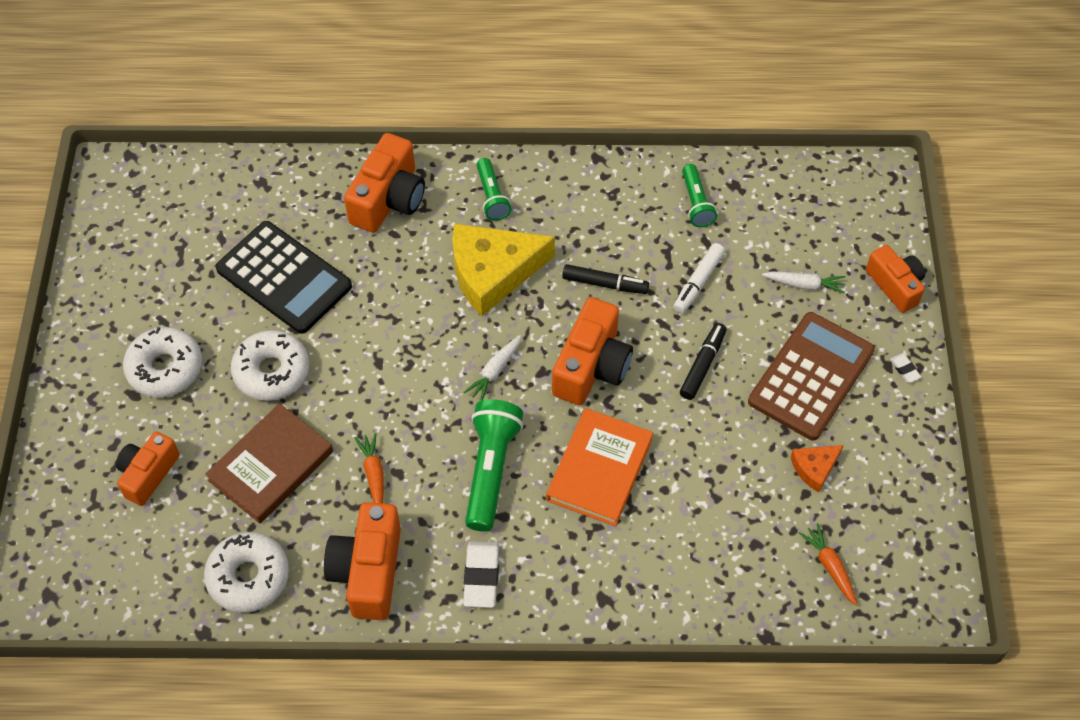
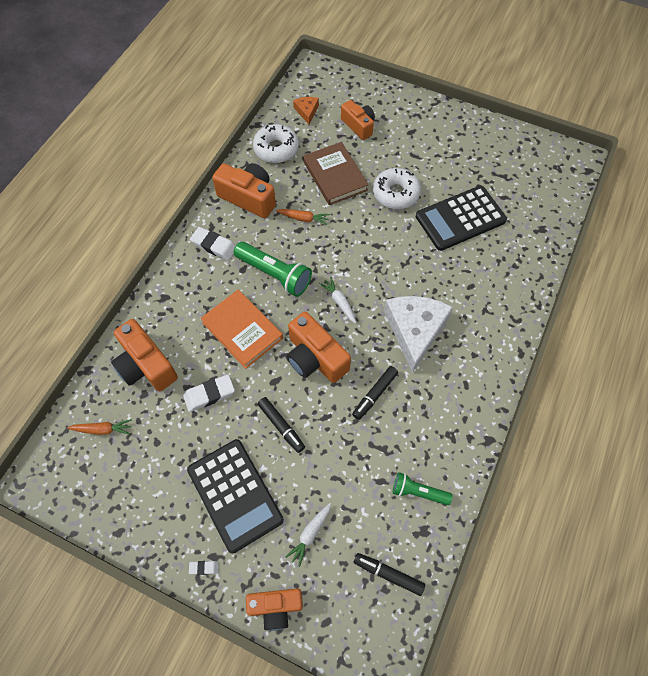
camera: 115 degrees right, 5 degrees up
white donut [123,327,202,398] -> none
orange camera [344,133,425,233] -> orange camera moved to [111,319,178,391]
yellow cheese [452,224,555,316] -> white cheese [384,296,453,373]
green flashlight [477,158,511,221] -> none
white marker [673,243,725,313] -> none
brown calculator [748,312,875,440] -> black calculator [187,439,284,553]
orange cheese [791,445,844,492] -> orange cheese moved to [293,97,319,124]
none -> white eraser [183,374,235,412]
none -> black marker [354,553,425,596]

